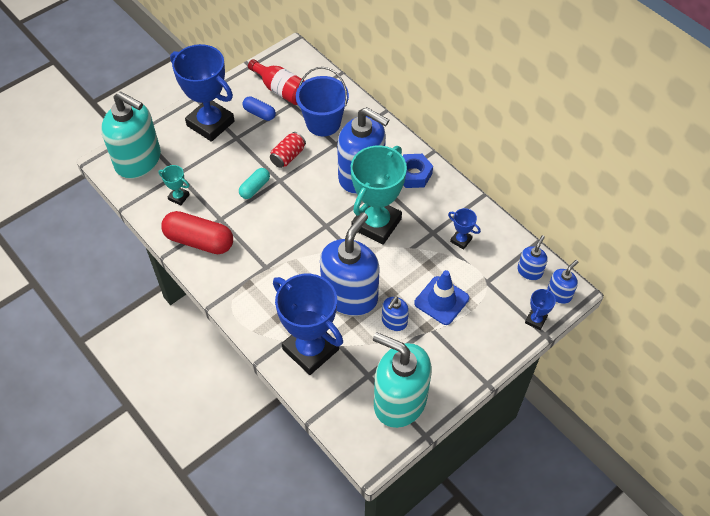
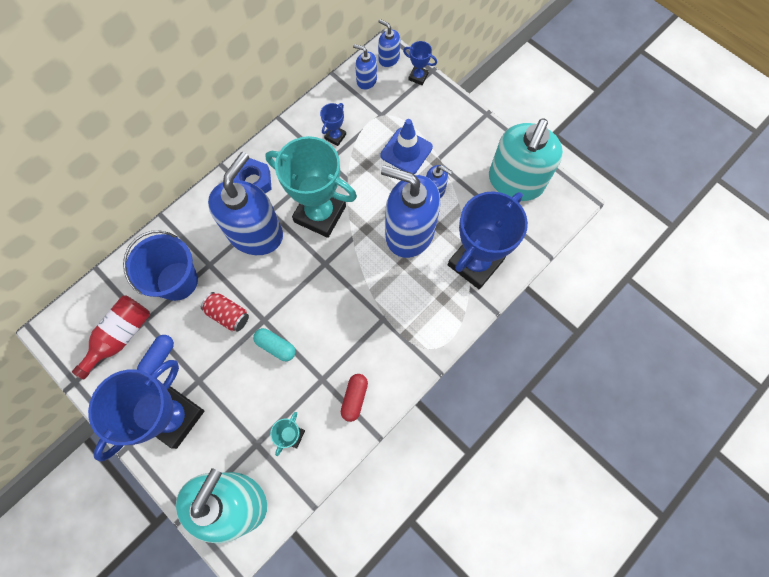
camera: 95 degrees left, 15 degrees up
red capsule [161,211,233,254] -> red capsule [341,374,368,422], size x0.55

